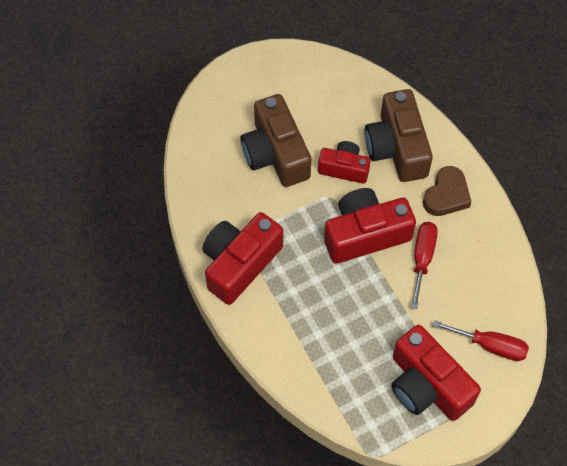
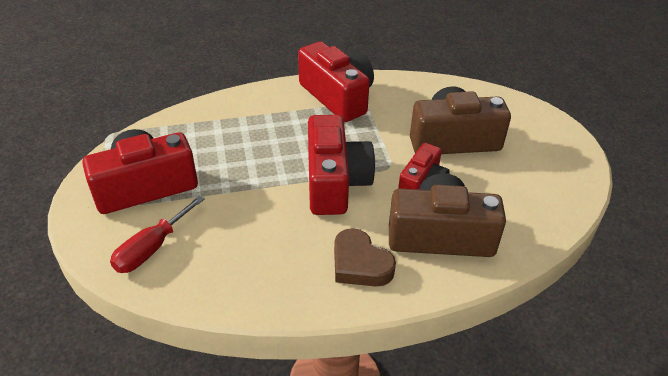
camera: 105 degrees right, 20 degrees down
red screwdriver [411,222,438,309] -> none

